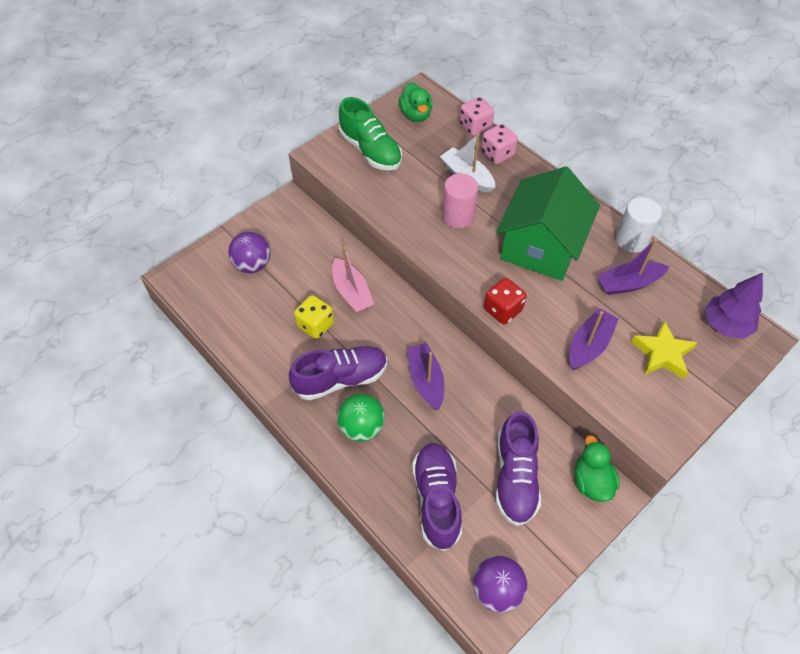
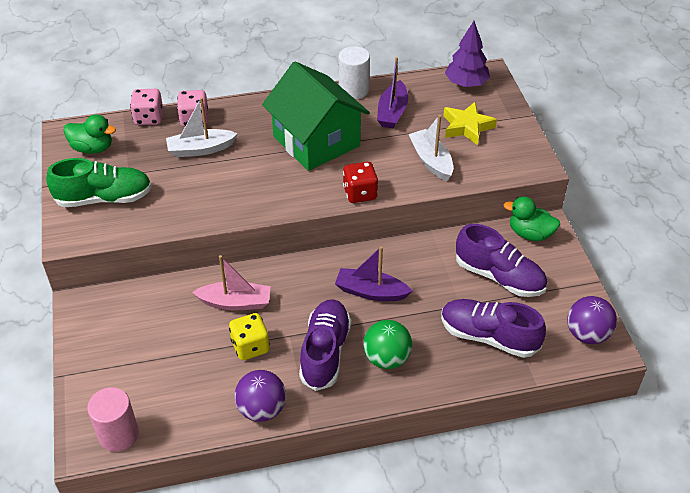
camera: 60 degrees left, 10 degrees down
purple ball [228,232,270,273] -> purple ball moved to [235,370,286,422]
pink cylinder [442,173,478,229] -> pink cylinder moved to [87,387,139,452]
purple boat [569,308,619,370] -> white boat [409,115,453,181]

